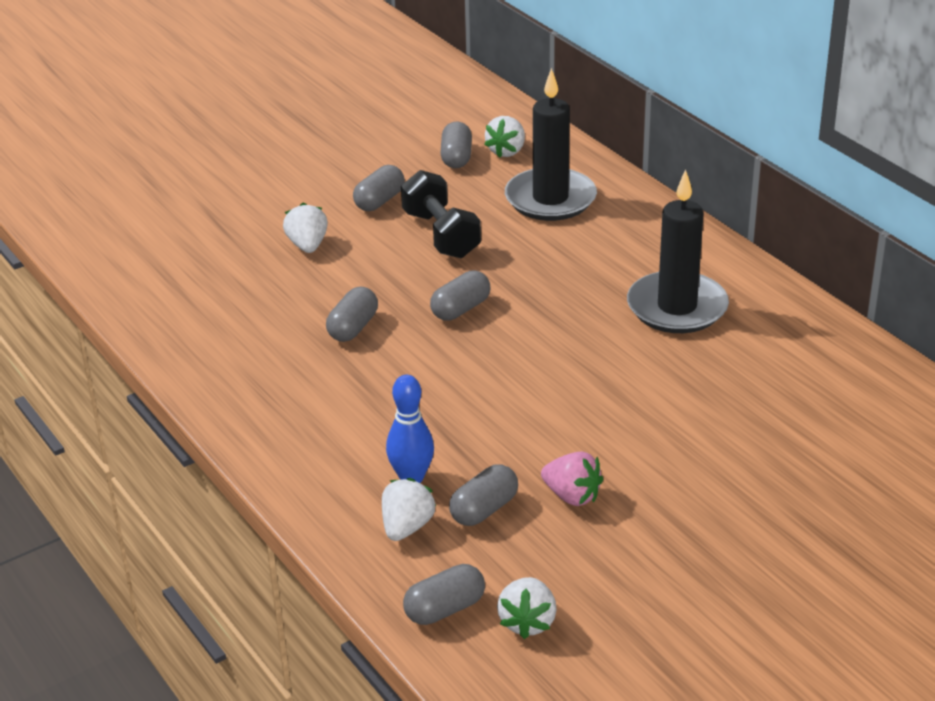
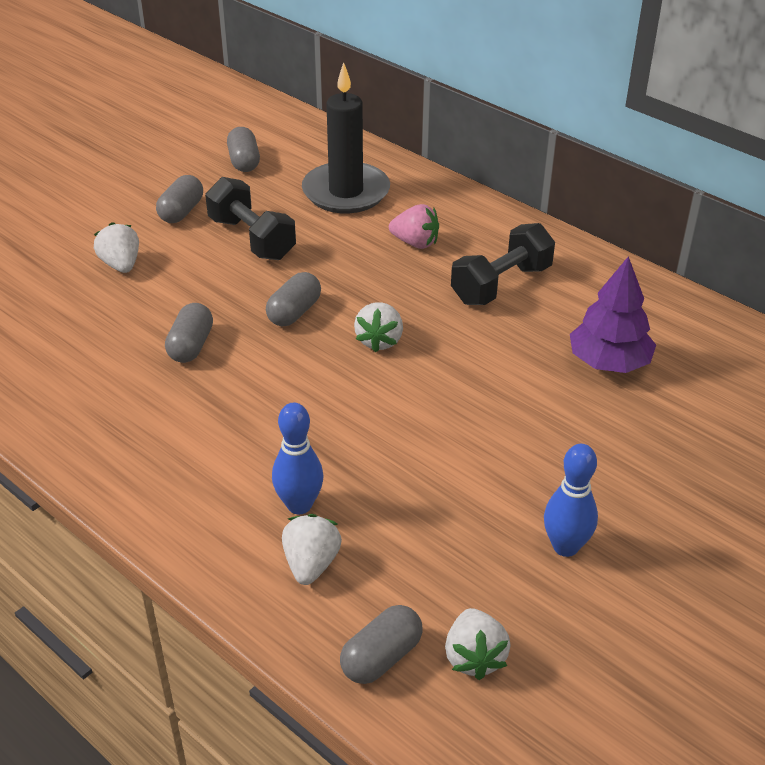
camera: 15 degrees left, 5 degrees up
grey capsule [449,464,518,526] -> none
white strawberry [484,116,525,158] -> white strawberry moved to [354,302,403,352]
pink strawberry [541,451,603,506] -> pink strawberry moved to [389,204,439,249]
black candle [627,169,729,333] -> black dumbbell [451,223,555,305]
none -> blue bowling pin [544,444,598,557]
none -> purple tree [570,256,656,373]

